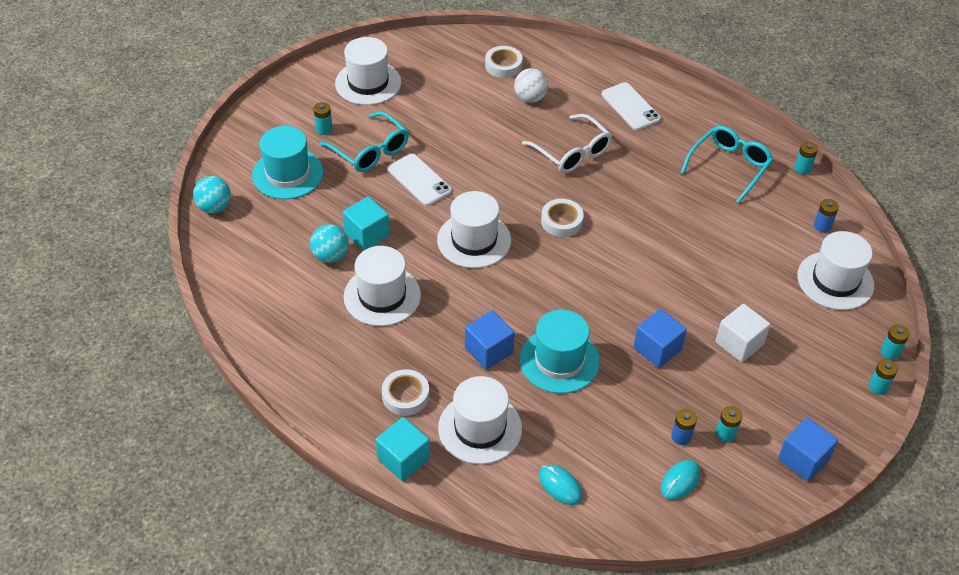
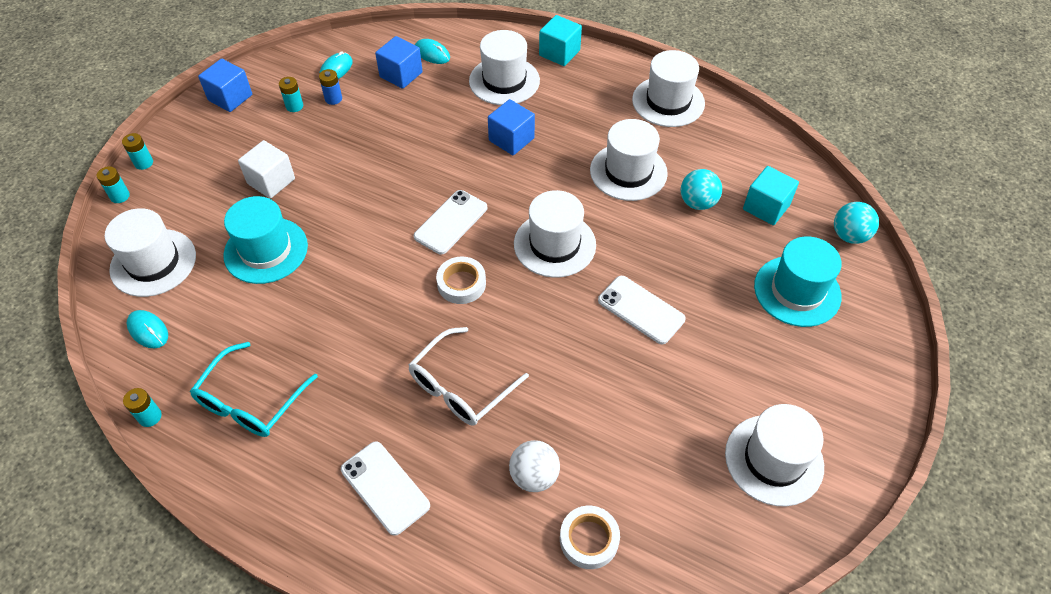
camera: 170 degrees right, 5 degrees up
turquoise battery [313,102,333,135] -> none
turquoise glasses [320,111,409,172] -> none
turquoise cube [343,196,390,251] -> turquoise cube moved to [743,166,799,225]
white tape [382,369,429,416] -> none
turquoise hat [519,310,600,394] -> turquoise hat moved to [223,196,308,284]
white glasses [522,114,613,173] -> white glasses turned 90 degrees counterclockwise [408,327,529,426]
blue cube [633,309,687,368] -> blue cube moved to [375,36,423,89]
blue battery [814,199,839,233] -> turquoise mouse [127,310,168,348]
none -> white phone [414,190,487,255]
none -> white hat [632,50,705,127]

